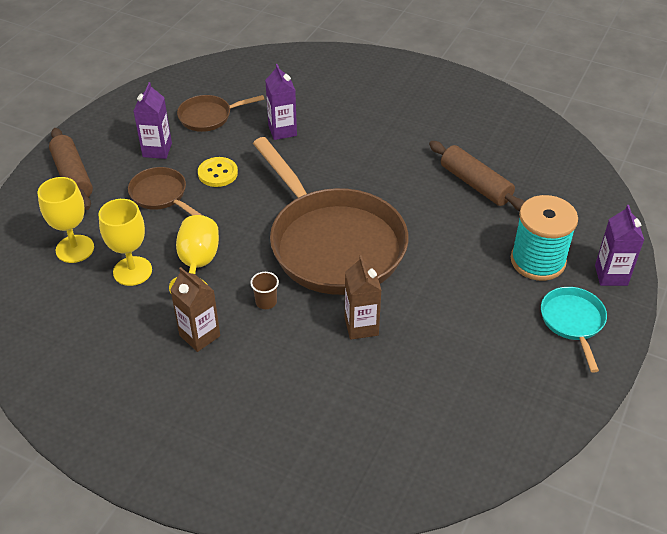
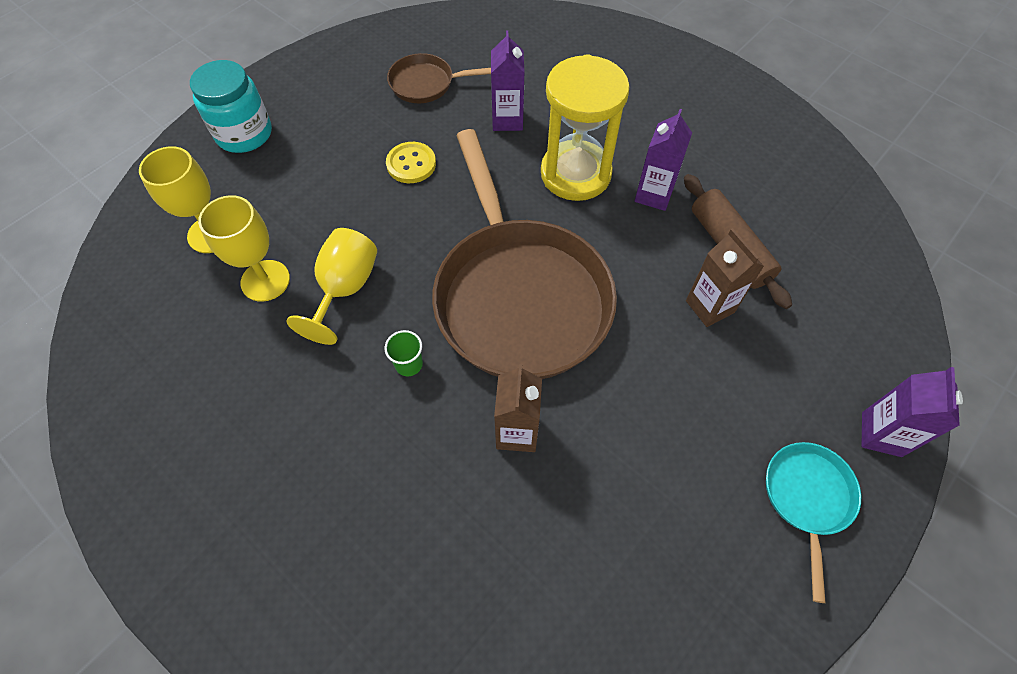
camera: 15 degrees right, 15 degrees up
brown rolling pin [49,128,93,210] -> turquoise jar [190,60,272,153]
brown pan [128,167,202,215] -> none
purple carton [133,82,172,159] -> purple carton moved to [635,109,692,211]
brown carton [170,267,220,352] -> brown carton moved to [686,228,764,327]
brown cup [250,272,279,309] -> green cup [384,330,423,376]
turquoise spool [511,195,578,281] -> none
none -> yellow hourglass [541,54,630,201]

